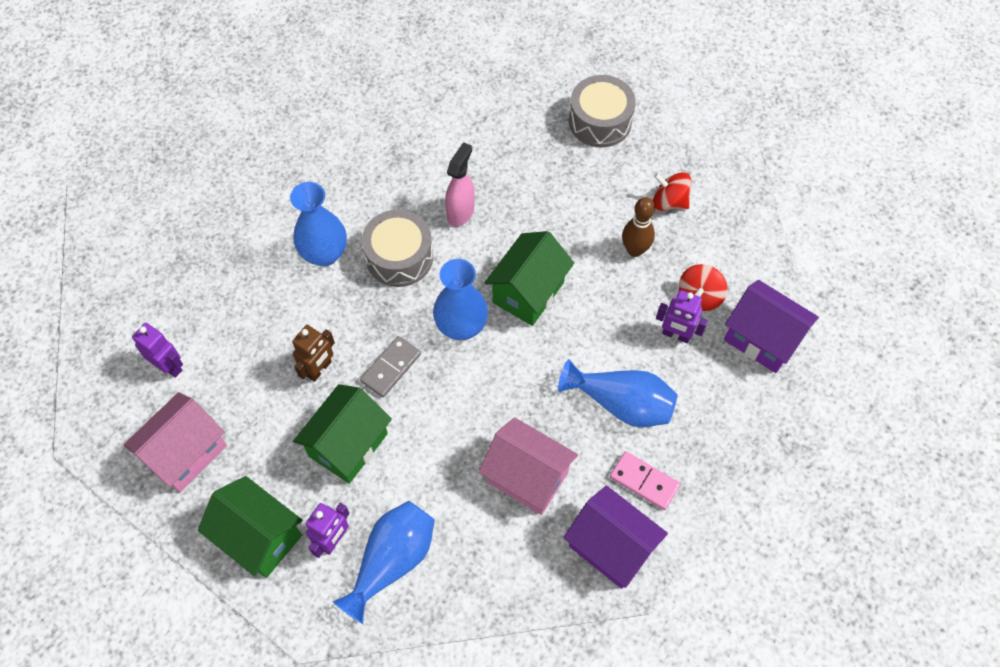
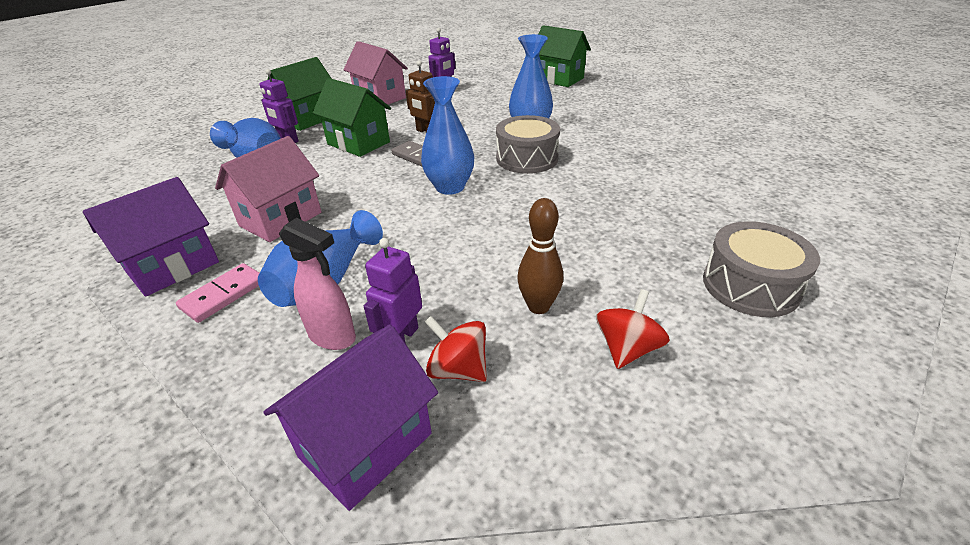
camera: 95 degrees right, 25 degrees down
pink spray bottle [445,142,475,227] -> pink spray bottle moved to [279,218,356,350]
green house [484,231,574,326] -> green house moved to [538,25,591,87]

